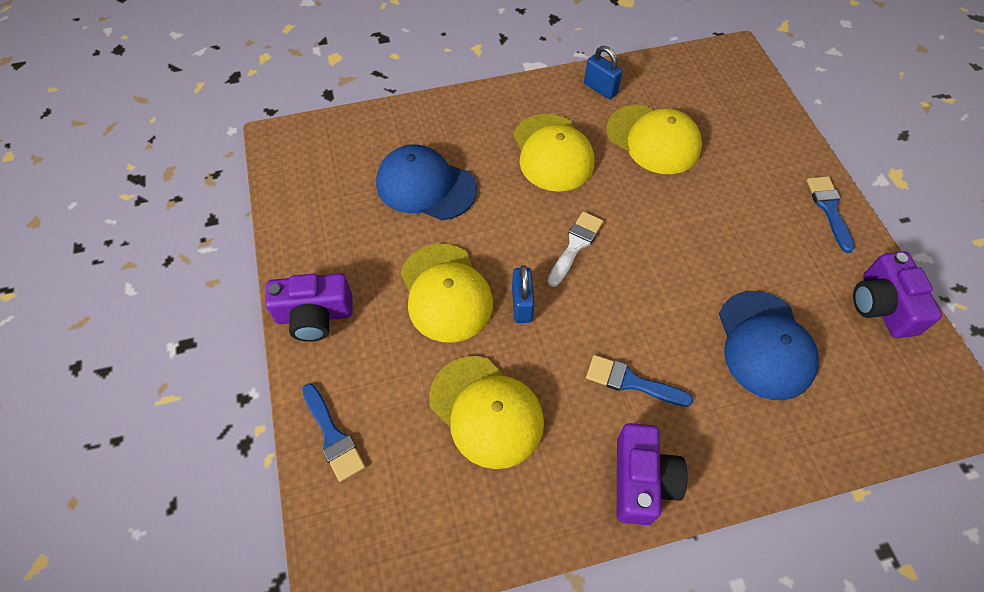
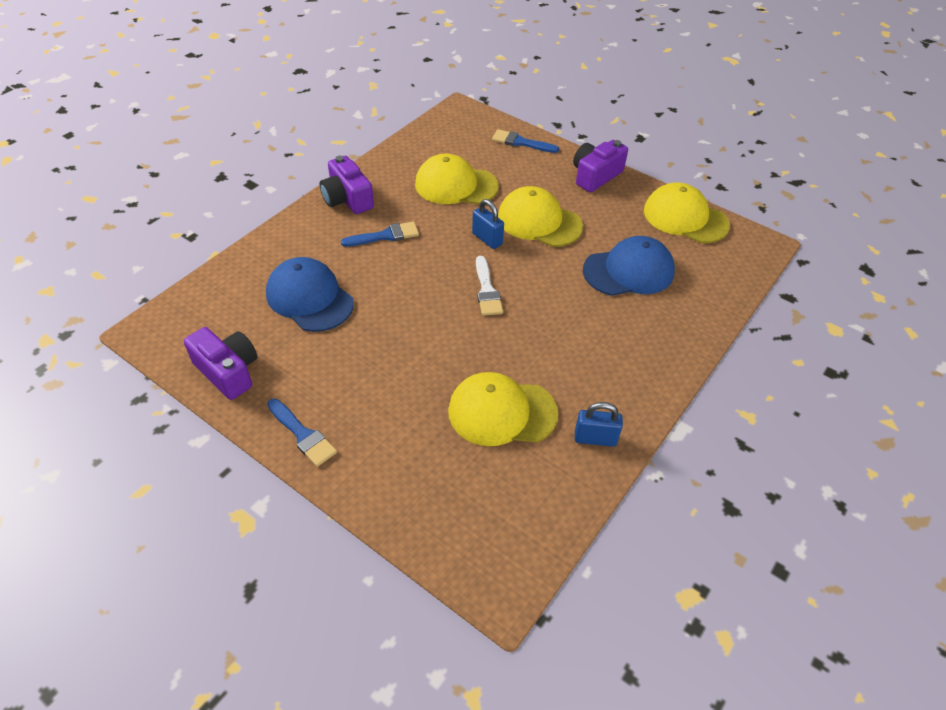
camera: 140 degrees right, 10 degrees down
yellow cap [513,114,594,192] -> yellow cap moved to [644,183,730,243]

